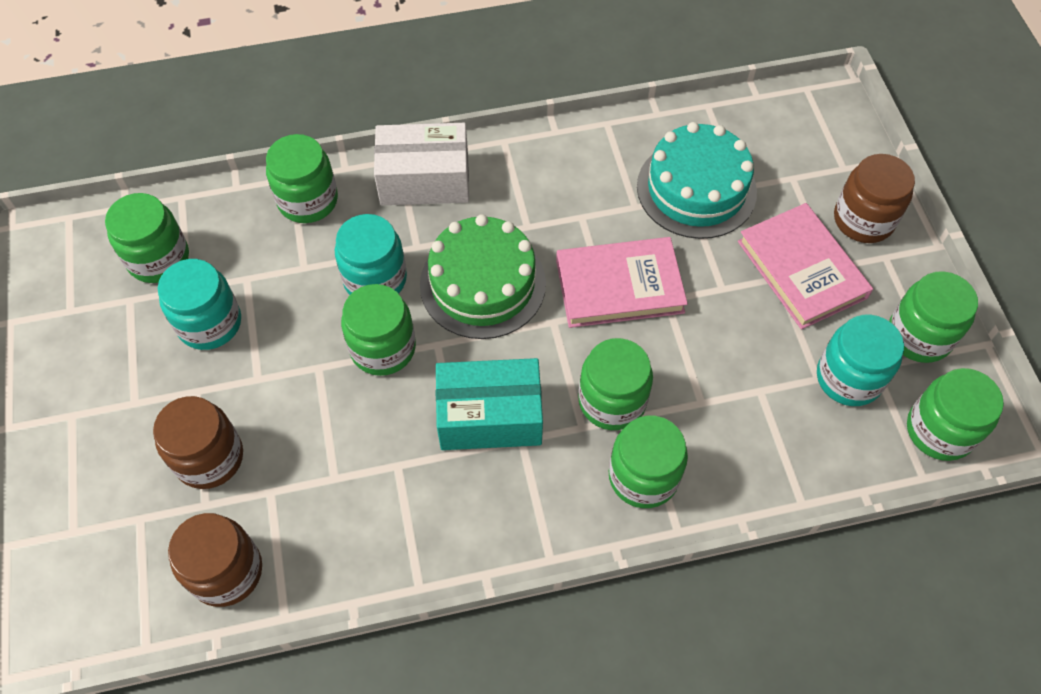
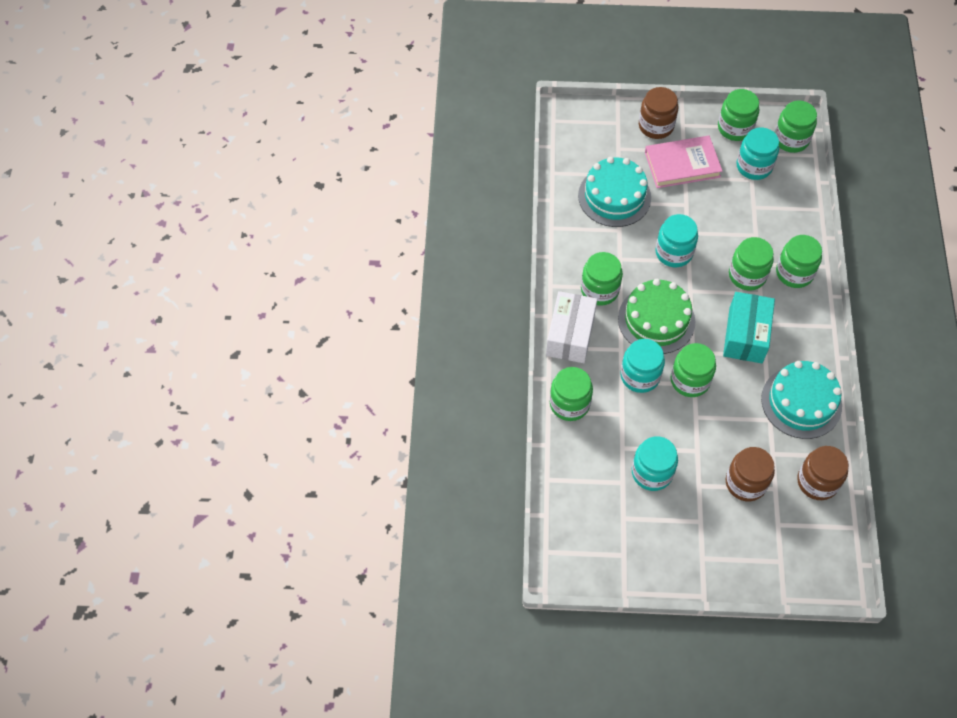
camera: 75 degrees left, 0 degrees up
green jar [105,193,189,283] -> green jar moved to [581,252,623,305]
pink book [556,237,688,328] -> turquoise jar [655,214,698,267]
none -> turquoise cake [761,361,842,439]

